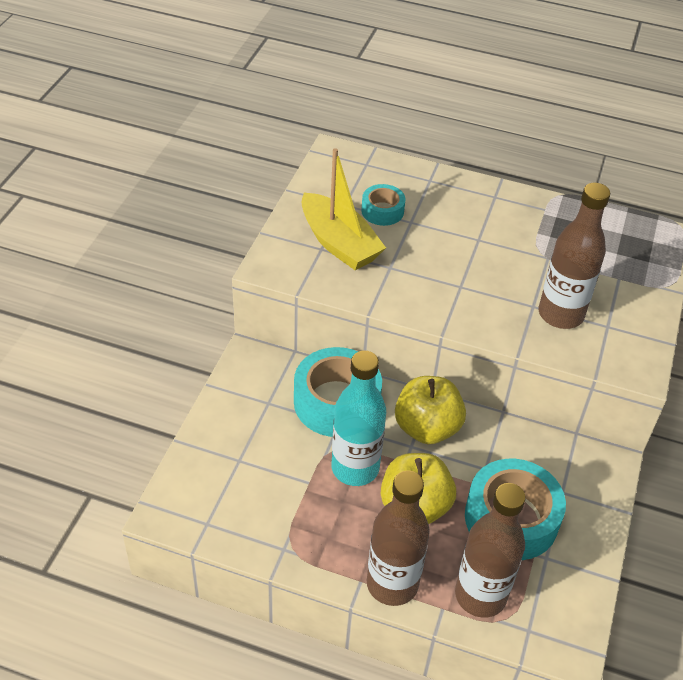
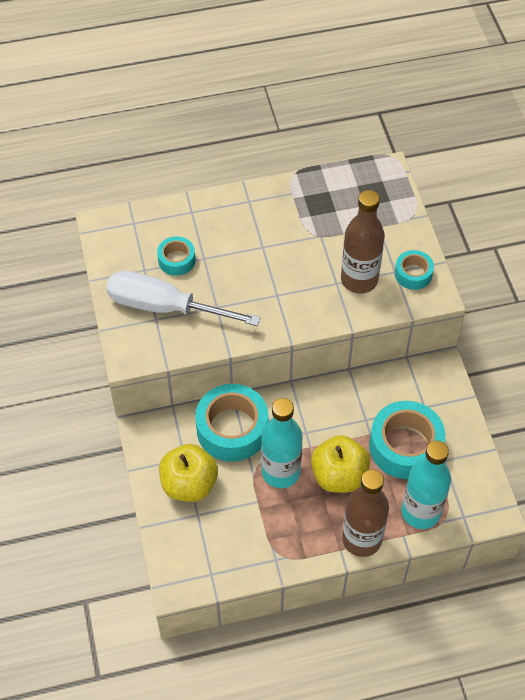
camera: 30 degrees left, 10 degrees up
yellow boat [301,148,386,270] -> white screwdriver [106,271,260,326]
yellow apple [395,376,466,444] -> yellow apple moved to [159,444,218,502]
brown bottle [455,483,526,618] -> turquoise bottle [401,441,451,529]
none -> turquoise tape [395,250,434,290]

